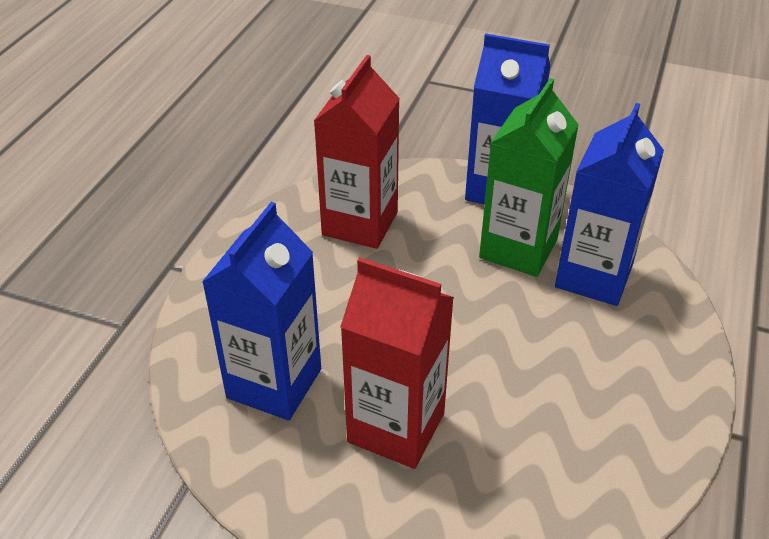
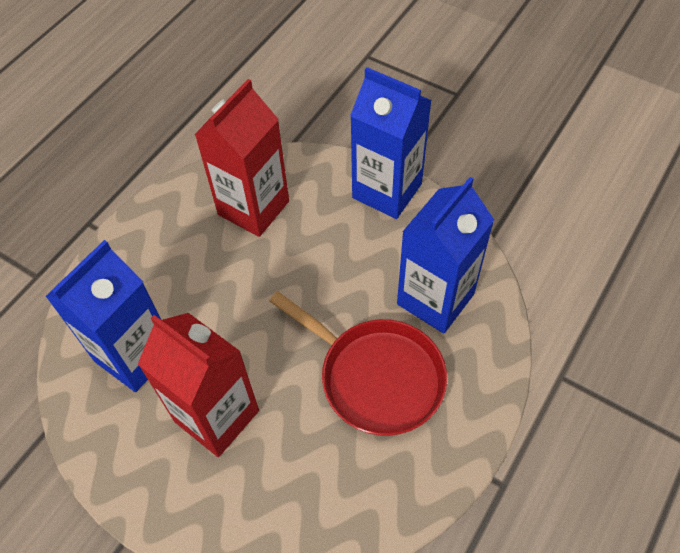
camera: 15 degrees right, 15 degrees up
green carton [479,78,579,277] -> none
none -> red pan [269,291,447,436]

